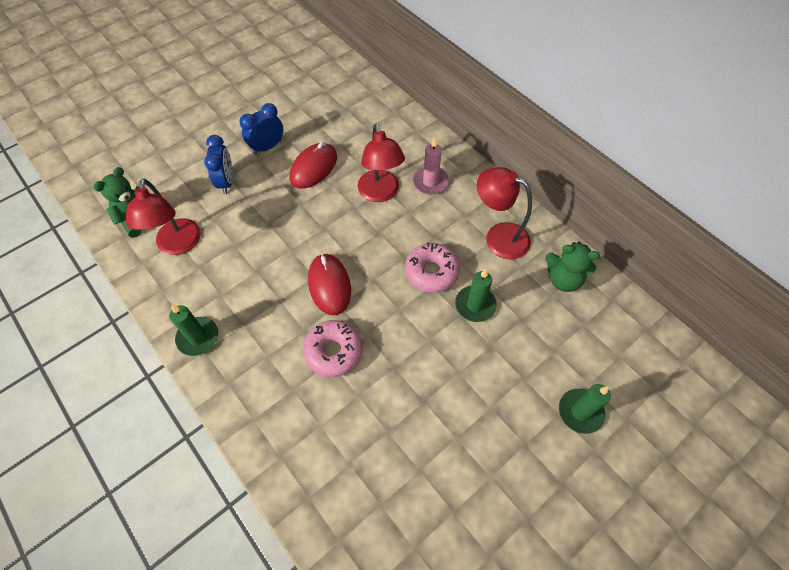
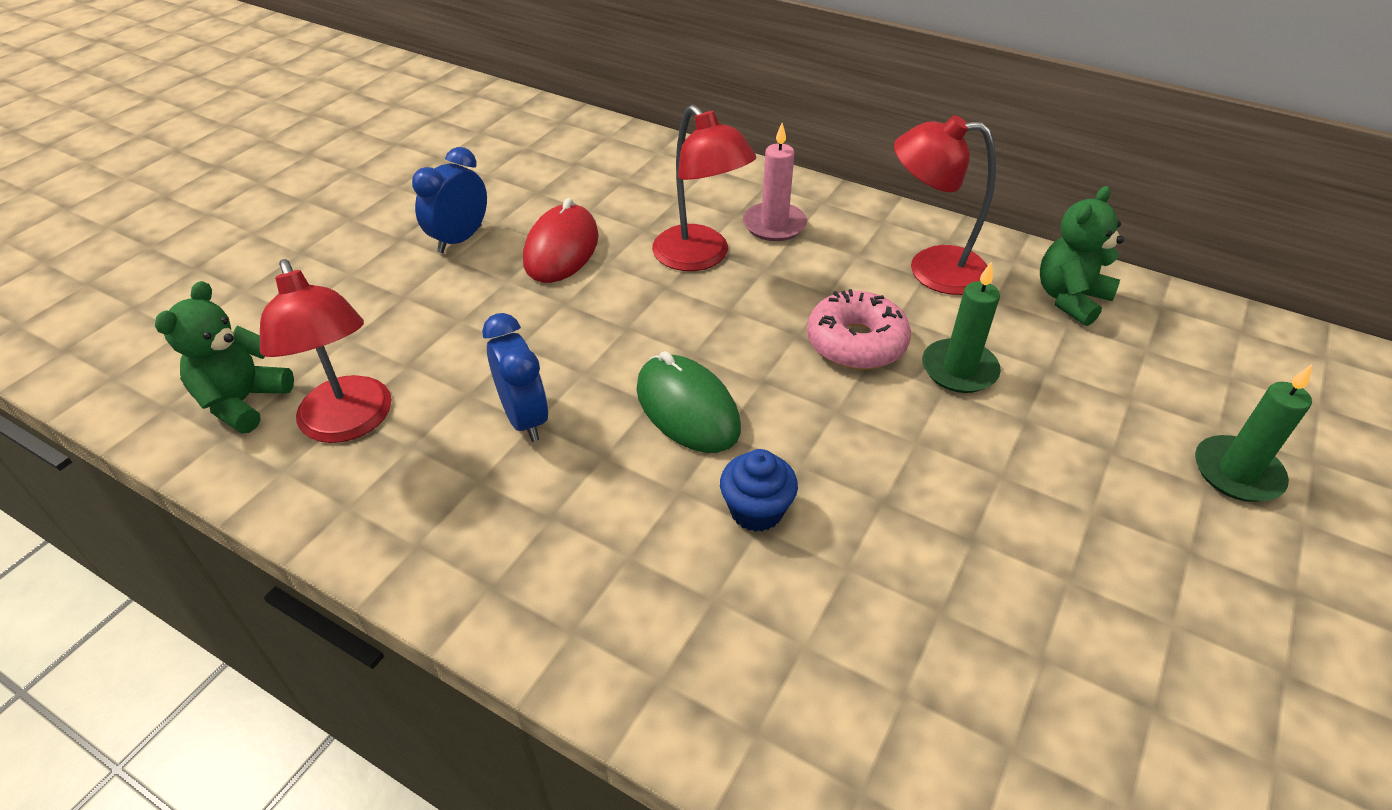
camera: 20 degrees left, 15 degrees down
green candle [169,304,218,356] -> none
blue clock [204,135,233,194] -> blue clock moved to [482,313,548,442]
pink donut [303,320,363,377] -> blue cupcake [720,449,798,532]
red mouse [308,253,351,315] -> green mouse [636,351,741,453]
green teddy bear [545,242,600,292] -> green teddy bear turned 135 degrees clockwise [1040,186,1124,326]

